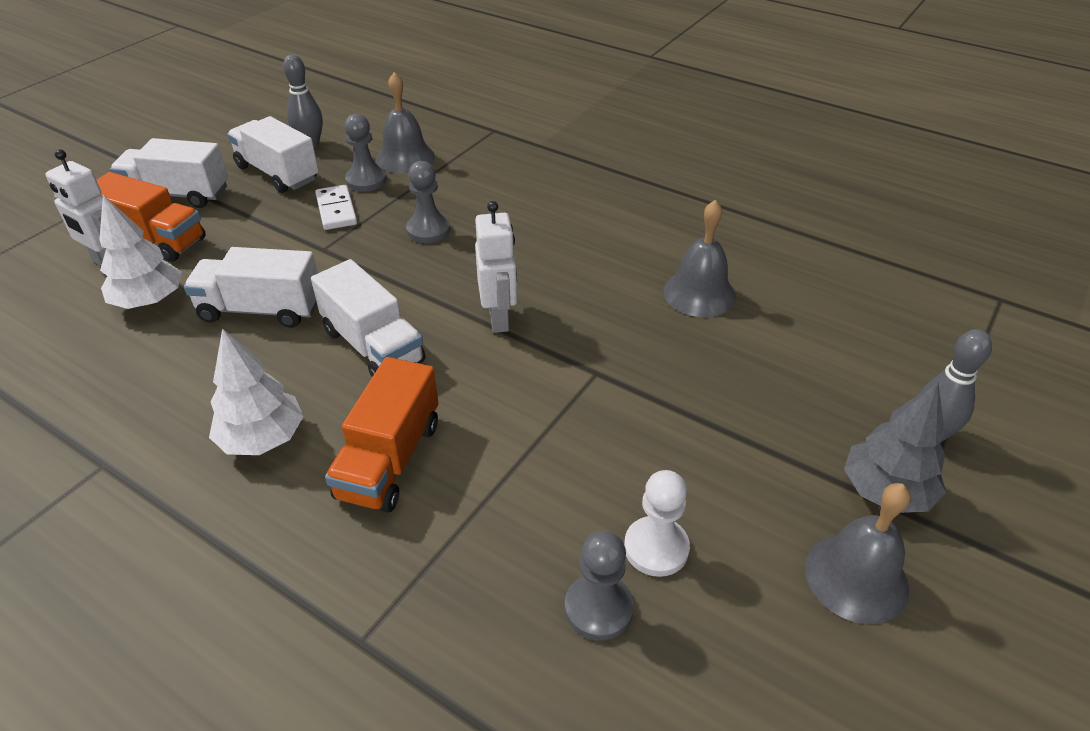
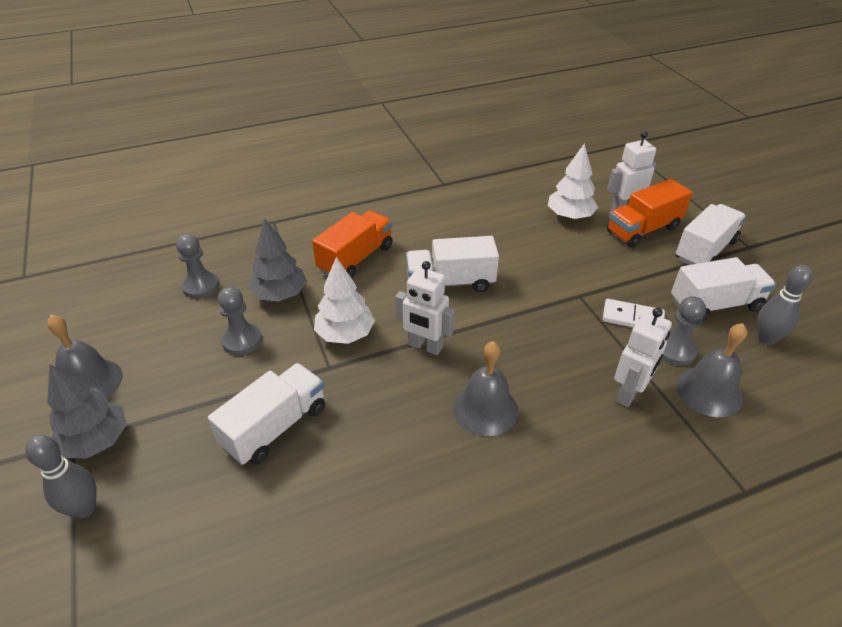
camera: 125 degrees right, 0 degrees up
white truck [184,247,318,328] -> white truck moved to [208,363,325,465]
white tree [209,328,304,455] -> white tree moved to [314,257,375,344]
orange truck [325,357,439,513] -> orange truck turned 75 degrees clockwise [312,211,393,278]
grey pawn [406,161,450,243] -> grey pawn moved to [218,287,262,355]
white pawn [624,470,690,577] -> none
grey bell [663,200,736,317] -> grey bell moved to [453,341,518,436]
none -> grey tree [249,218,307,301]
none -> white robot [614,308,672,407]

